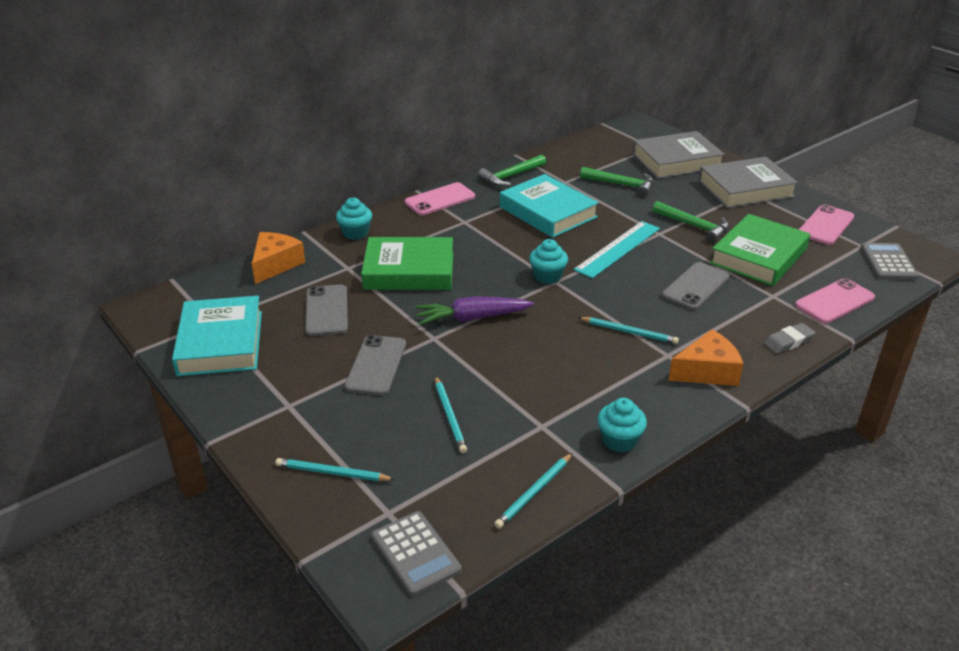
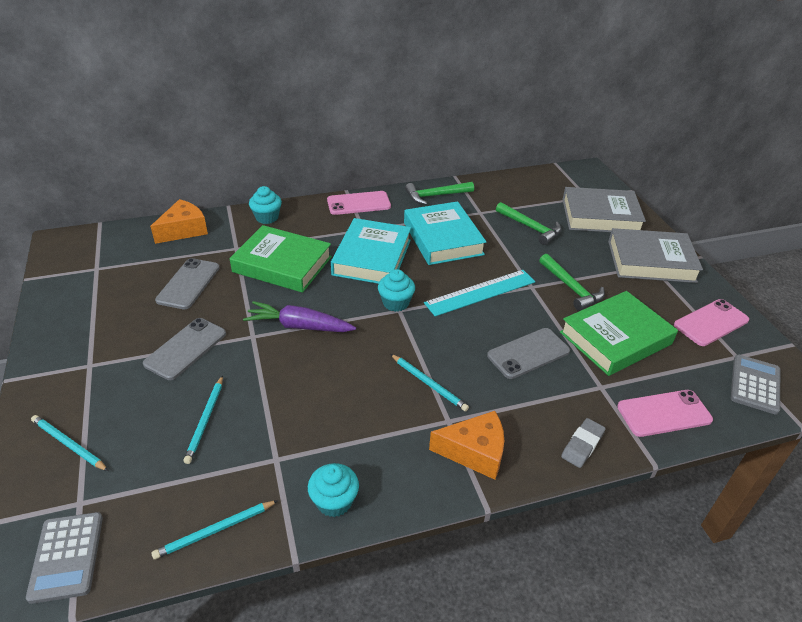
camera: 20 degrees right, 5 degrees up
turquoise book [172,296,262,376] -> turquoise book moved to [331,218,411,284]
grey eraser [764,323,816,354] -> grey eraser turned 45 degrees counterclockwise [561,418,606,468]

